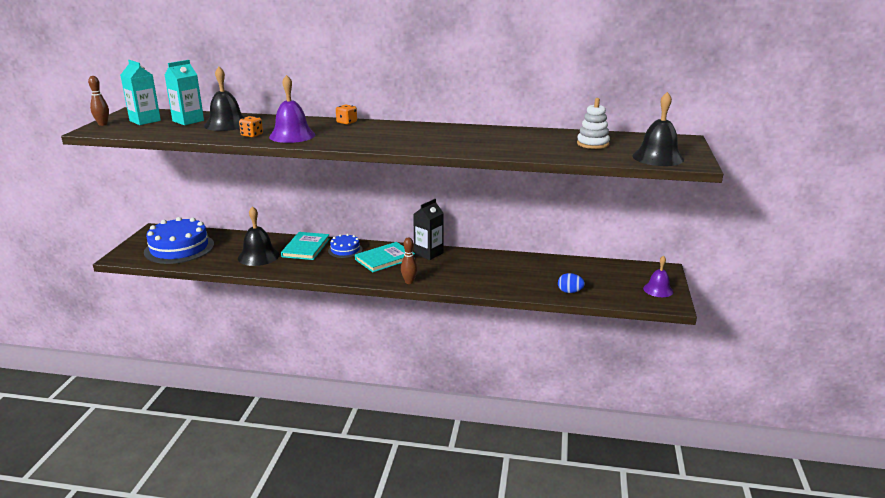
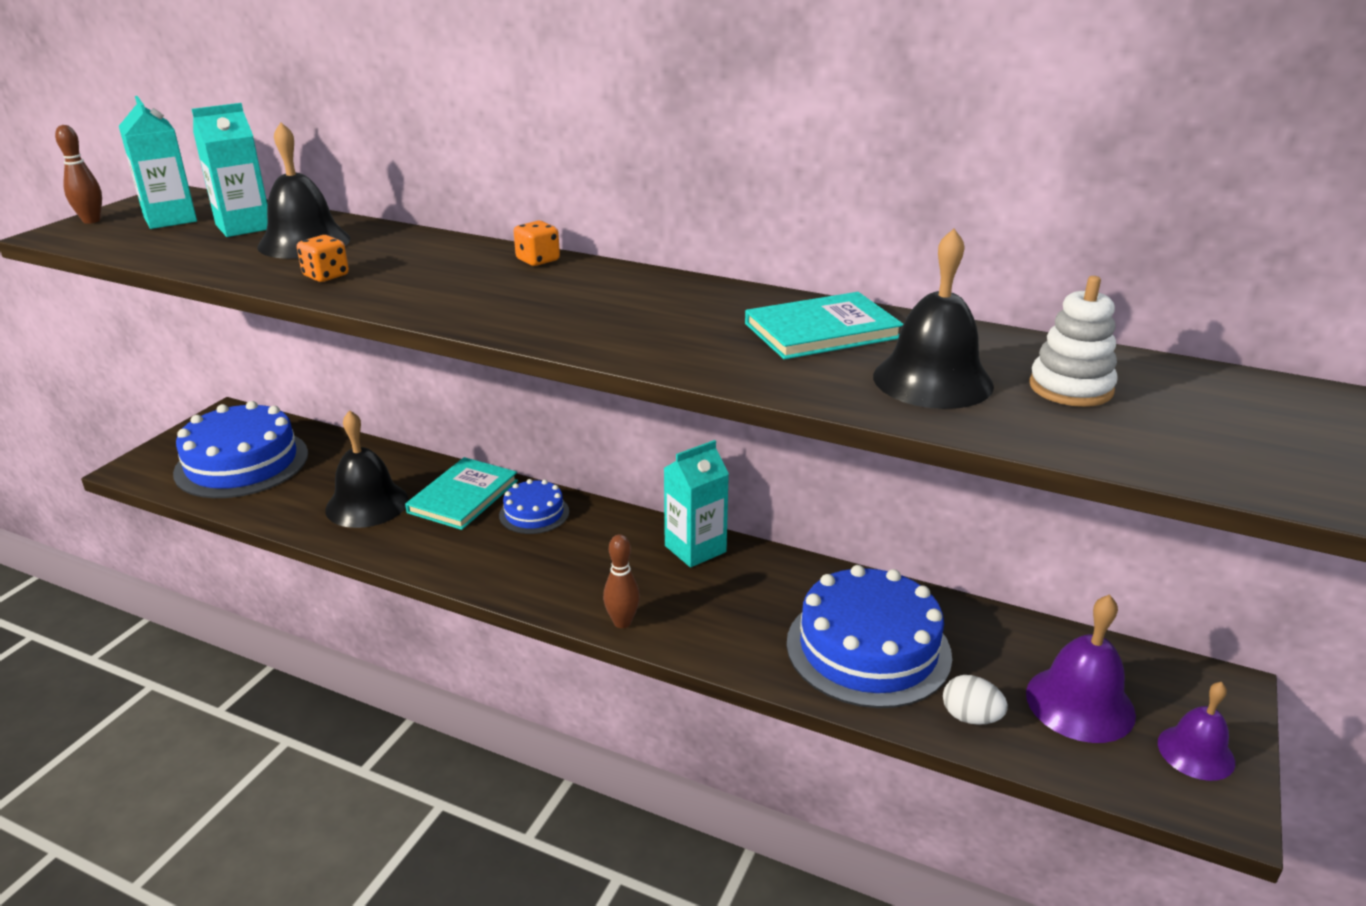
camera: 15 degrees right, 5 degrees up
purple bell [269,75,315,143] -> purple bell moved to [1026,594,1136,743]
turquoise book [355,242,415,272] -> turquoise book moved to [745,292,903,359]
black carton [413,199,444,260] -> turquoise carton [664,440,729,568]
blue egg [558,273,585,293] -> white egg [943,675,1008,725]
black bell [633,92,684,166] -> black bell moved to [873,229,994,409]
none -> blue cake [786,565,952,708]

